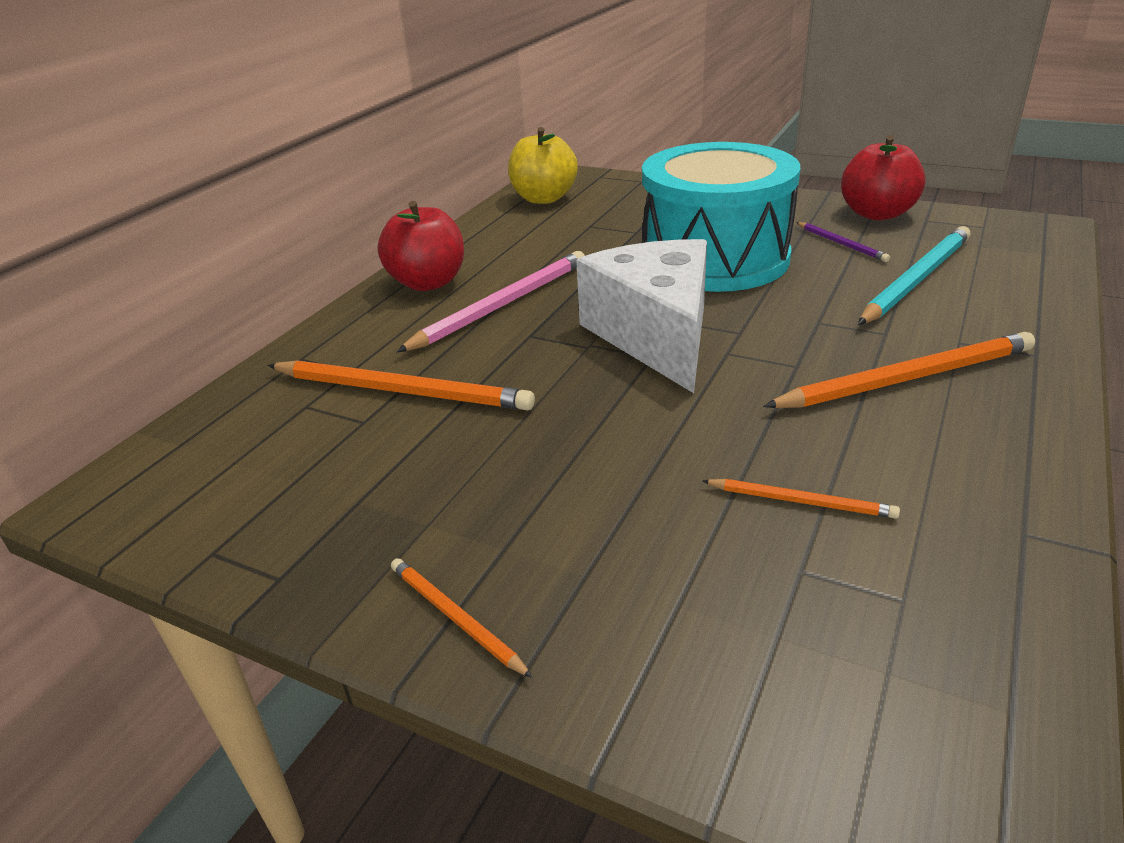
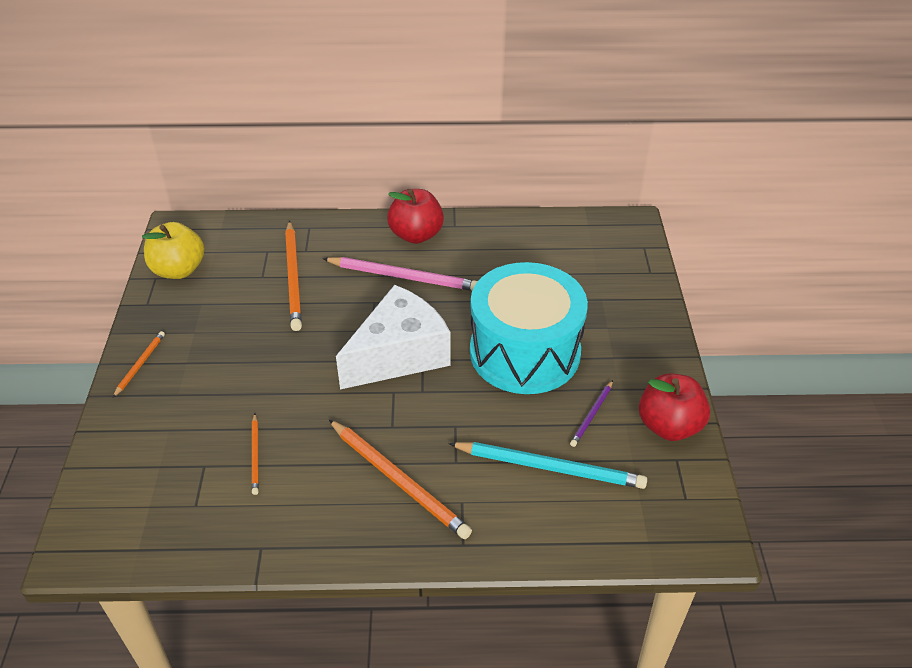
camera: 60 degrees right, 10 degrees up
yellow apple [508,127,578,204] -> yellow apple moved to [142,222,204,279]

